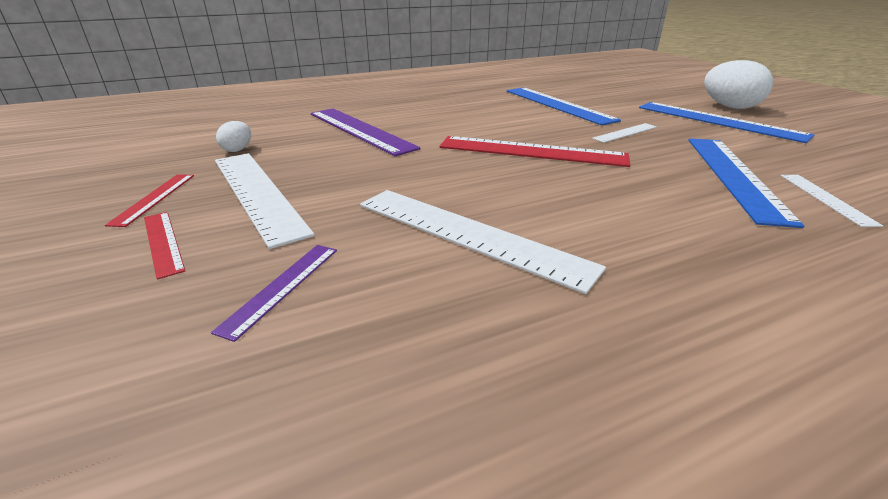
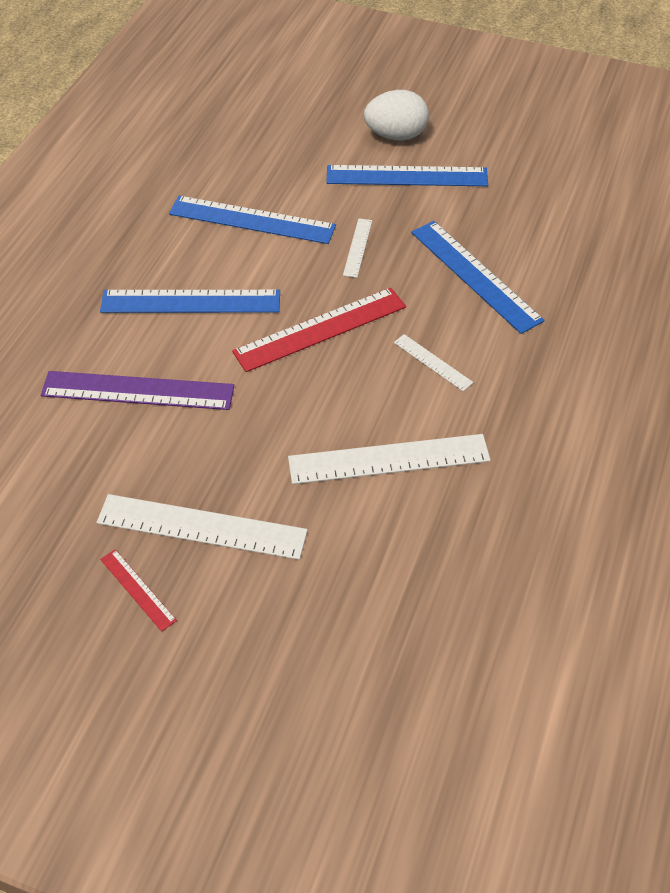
camera: 45 degrees left, 20 degrees up
red ruler [144,212,185,280] -> none
purple ruler [211,245,337,342] -> none
white egg [216,121,251,152] -> none
white ruler [781,175,883,227] -> white ruler moved to [394,334,474,391]
none -> blue ruler [100,290,280,313]

